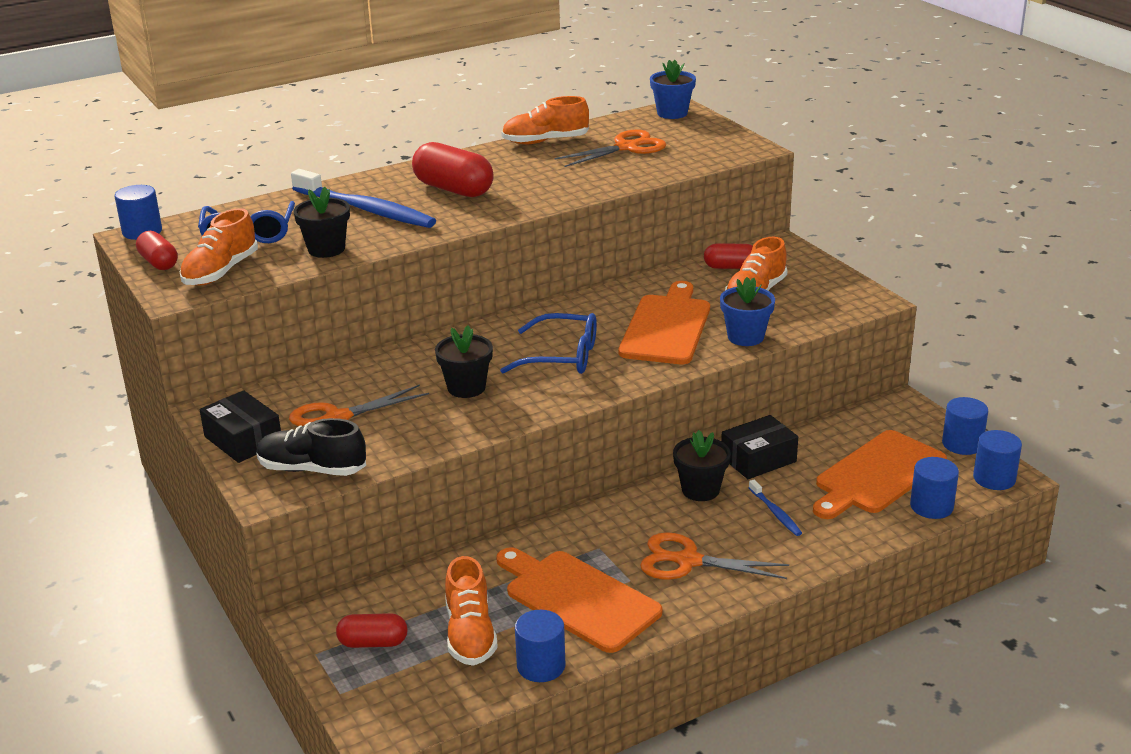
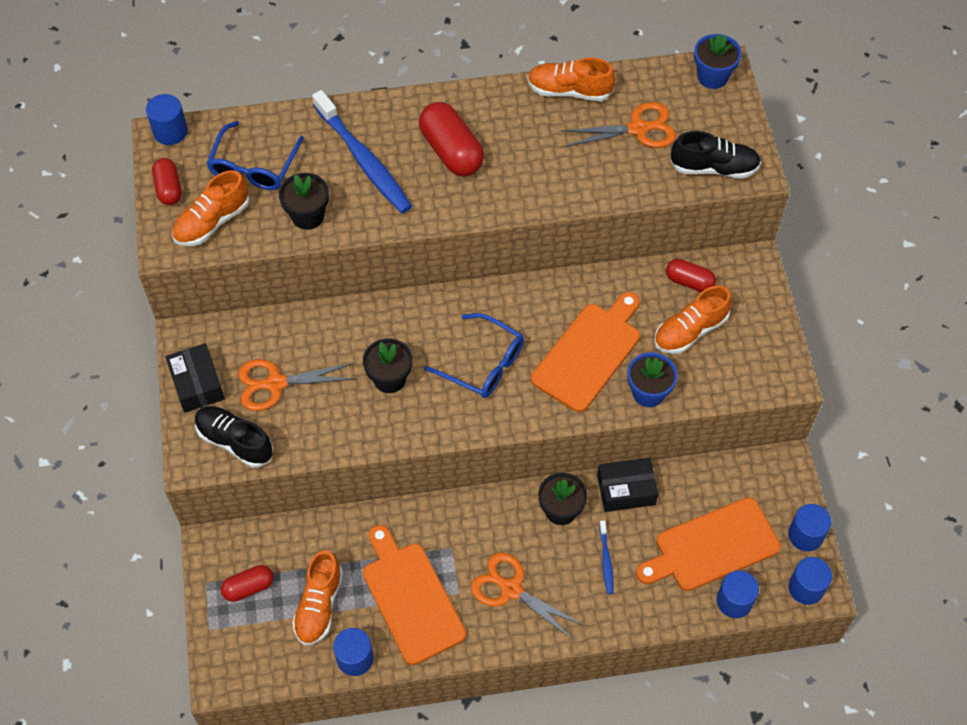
camera: 20 degrees right, 30 degrees up
red capsule [336,613,408,648] -> red capsule turned 45 degrees counterclockwise [221,565,274,602]
none -> black shoe [670,131,761,179]

